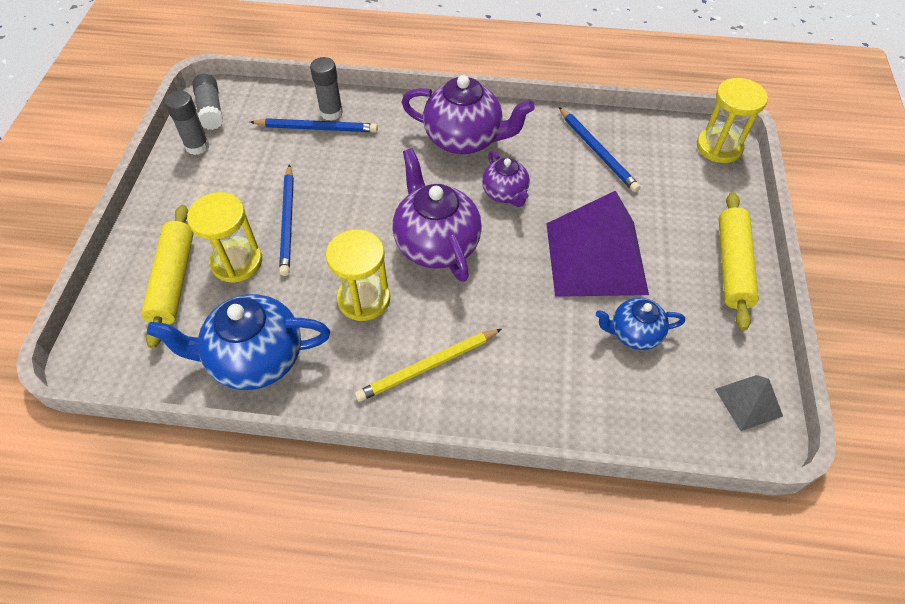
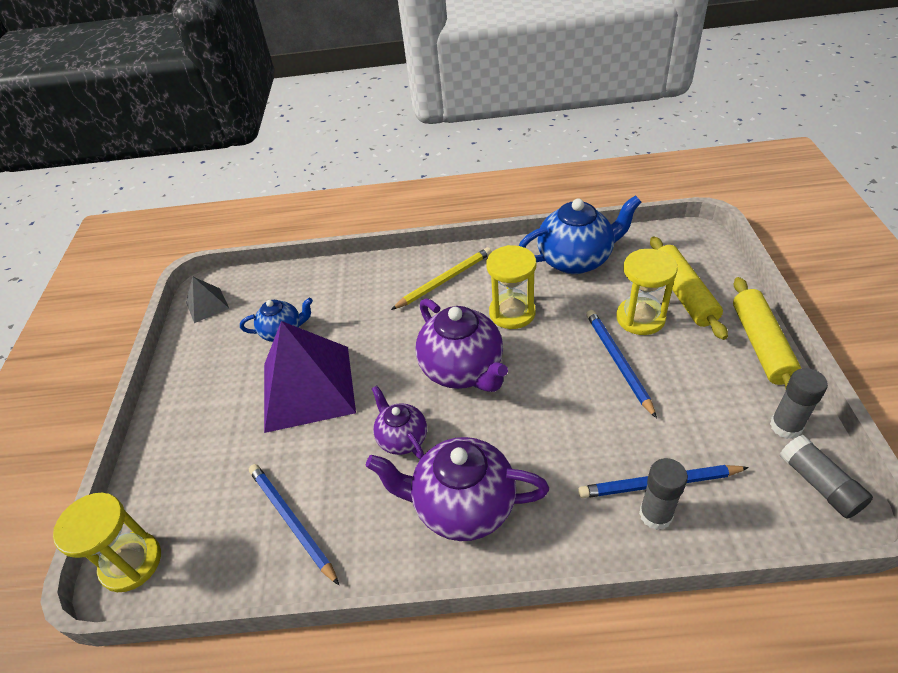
camera: 175 degrees right, 10 degrees down
yellow rolling pin [719,192,759,331] -> yellow rolling pin moved to [733,277,801,389]

